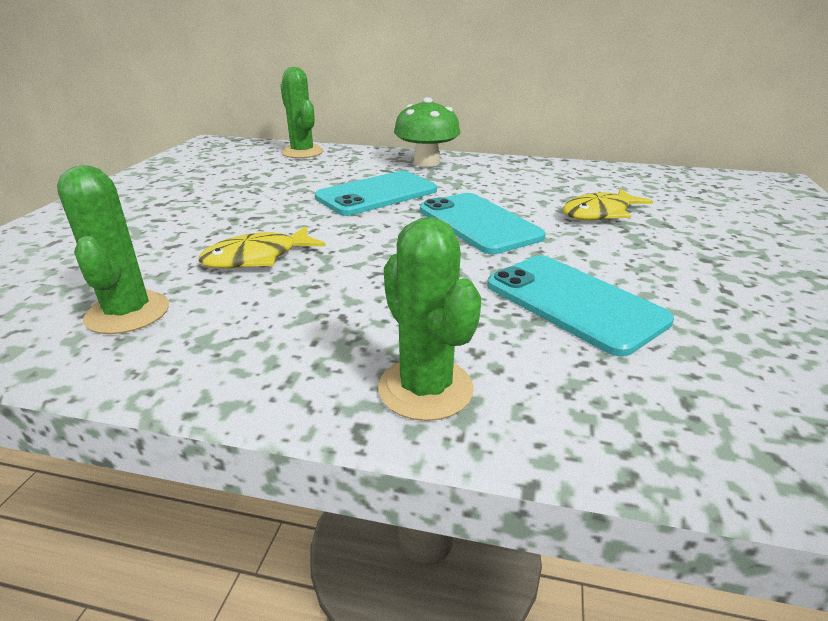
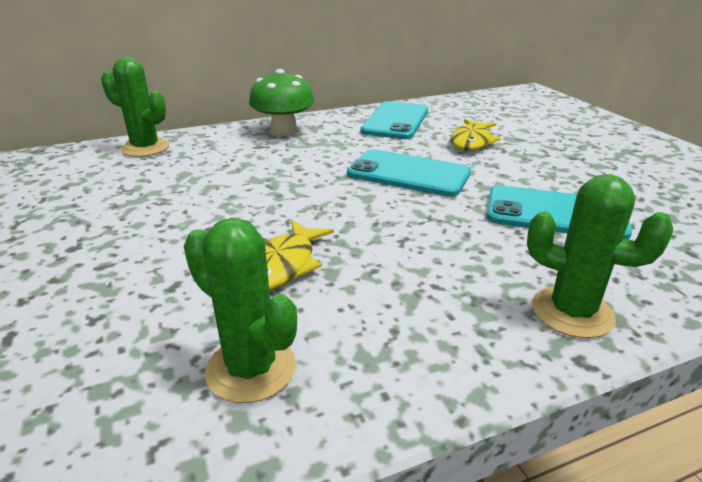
camera: 35 degrees left, 0 degrees up
turquoise phone [315,171,437,216] -> turquoise phone moved to [360,101,428,139]

